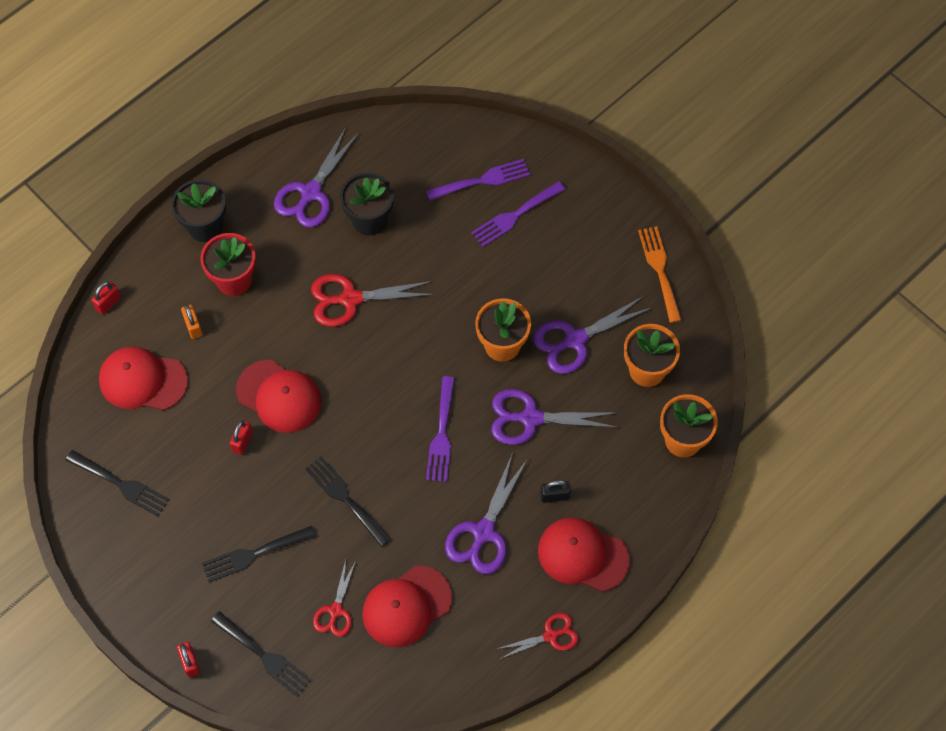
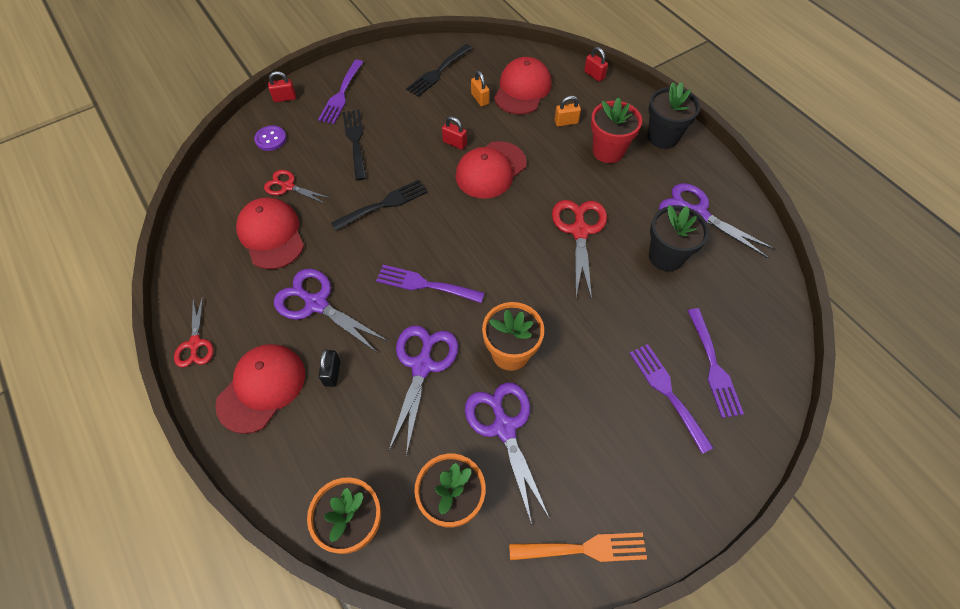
camera: 100 degrees right, 5 degrees down
black fork [211,611,311,697] -> purple button [254,125,287,151]
none -> purple fork [318,60,363,124]
none -> orange padlock [471,71,489,106]

